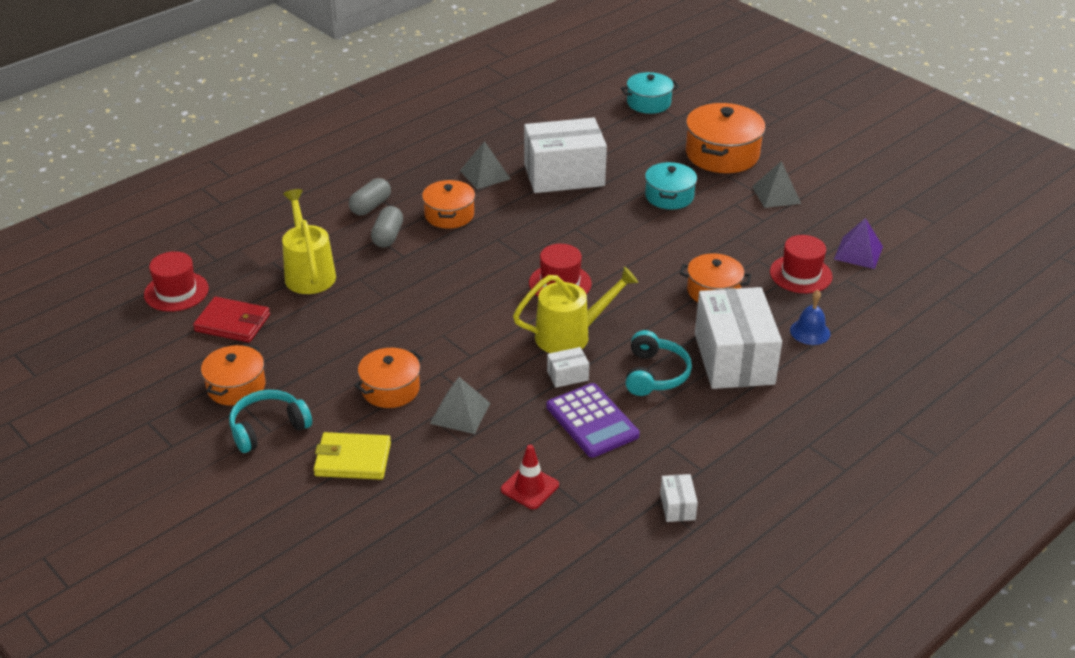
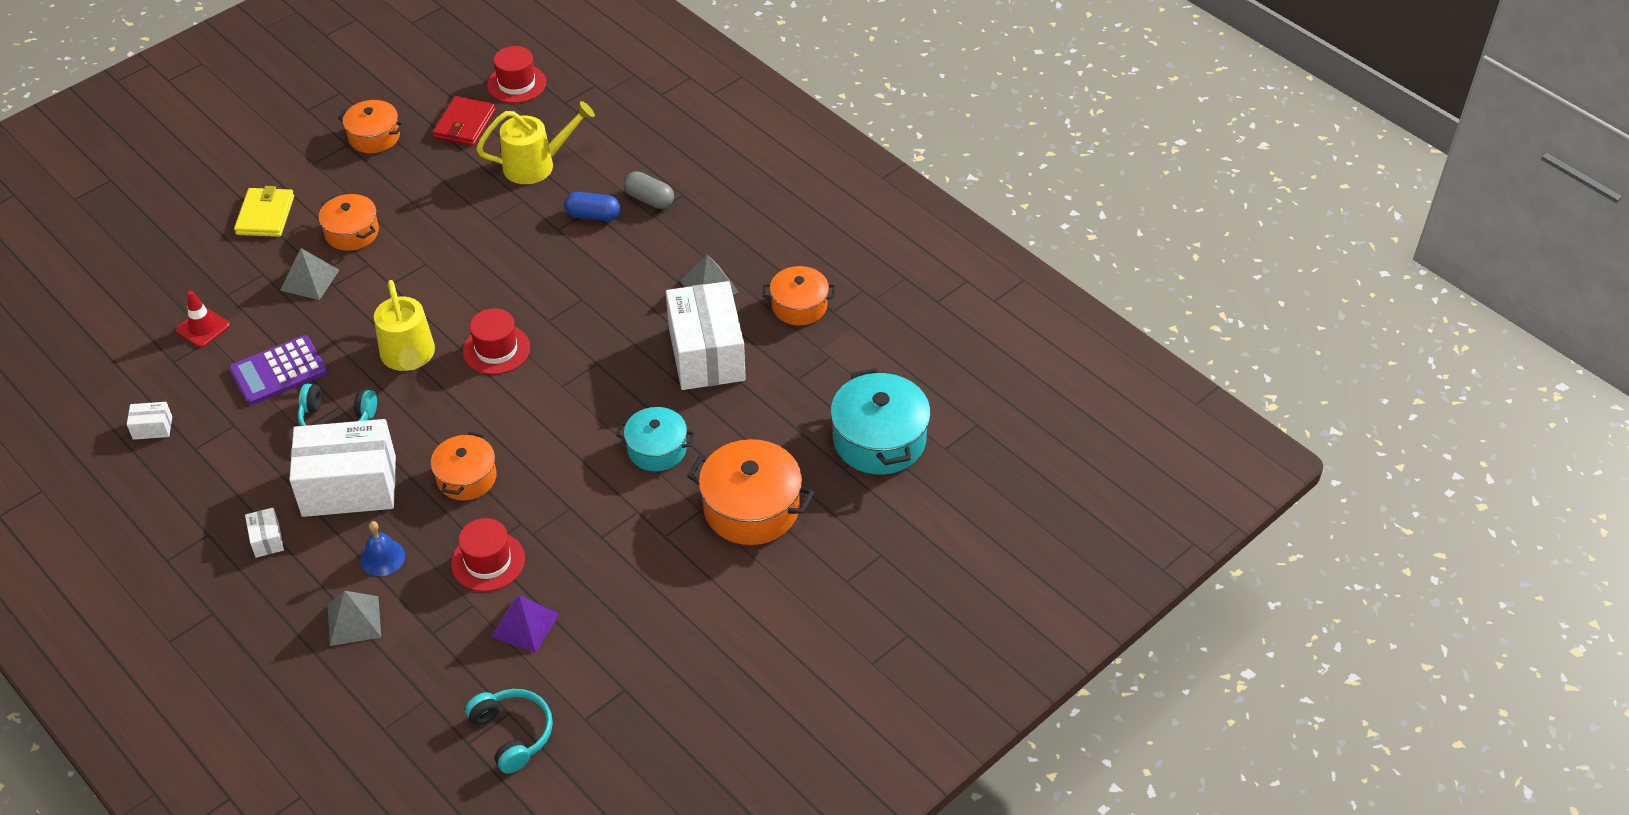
camera: 90 degrees right, 10 degrees up
turquoise headphones [229,390,312,453] -> turquoise headphones moved to [465,689,553,774]
grey capsule [371,206,403,248] -> blue capsule [564,192,620,221]
orange pot [422,180,475,229] -> orange pot moved to [763,266,836,325]
white box [547,347,589,388] -> white box moved to [245,508,284,558]
turquoise pot [621,72,679,114] -> turquoise pot [830,368,931,475], size x1.58
grey pyramid [752,161,801,208] -> grey pyramid moved to [328,591,381,646]

